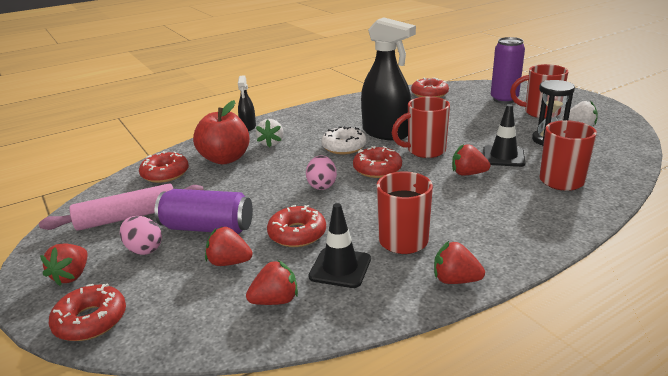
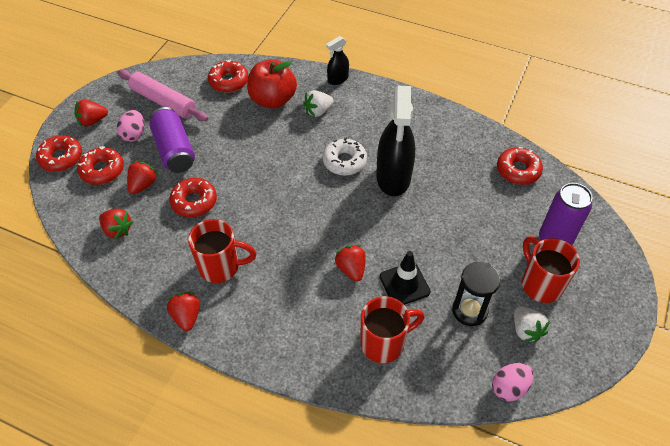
camera: 55 degrees right, 25 degrees up
red strawberry [205,227,253,266] -> red strawberry turned 45 degrees clockwise [127,161,158,194]
pink egg [306,156,337,190] -> pink egg moved to [492,363,534,402]
black traffic cone [308,203,371,288] -> none
red donut [353,146,402,178] -> red donut moved to [77,146,124,185]
red mug [392,96,450,158] -> none

